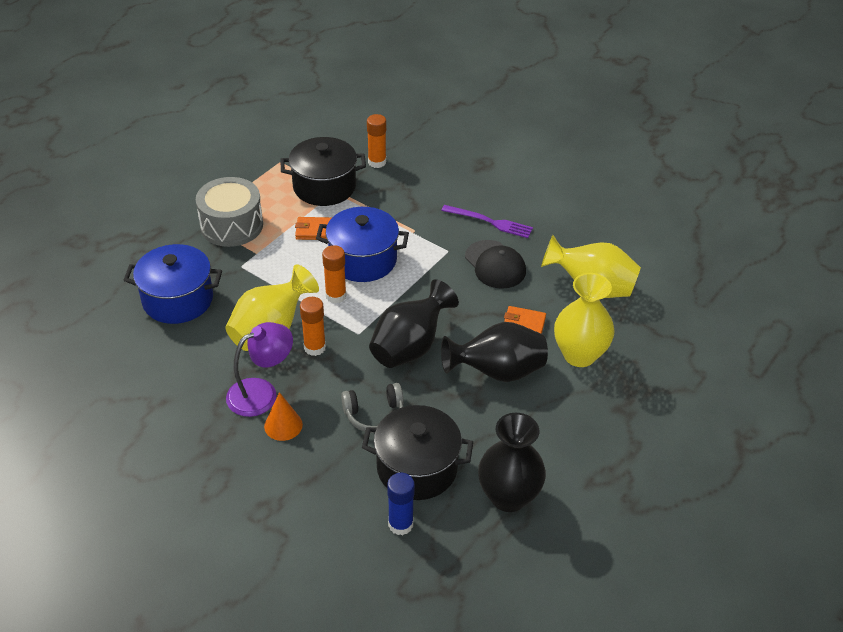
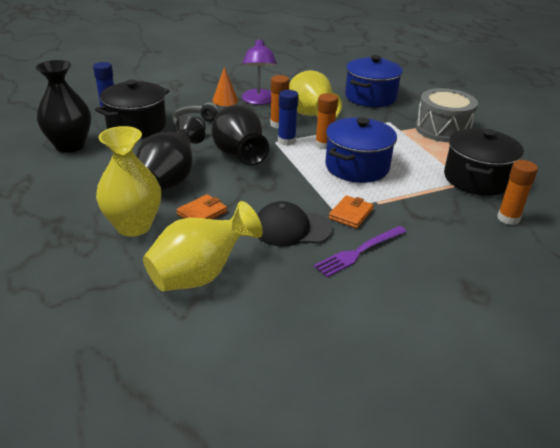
camera: 120 degrees right, 10 degrees down
orange wallet [295,217,332,240] -> orange wallet moved to [329,195,374,229]
none -> blue glue stick [278,90,299,146]

